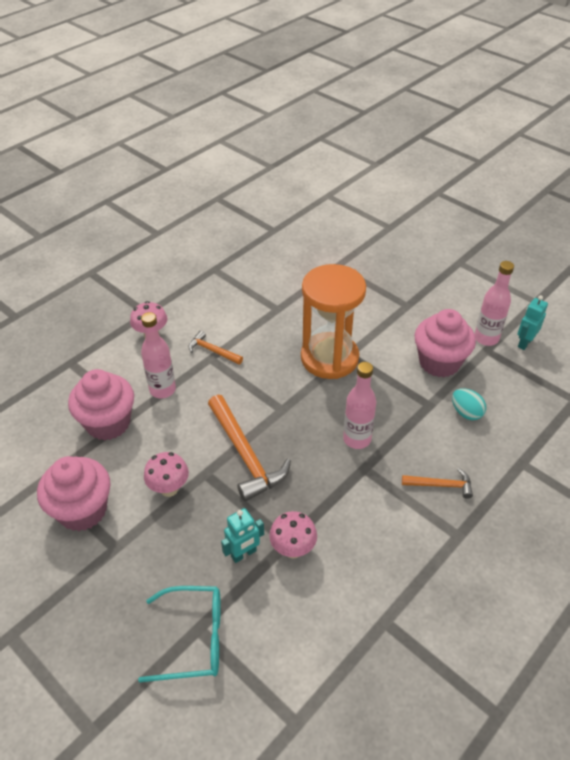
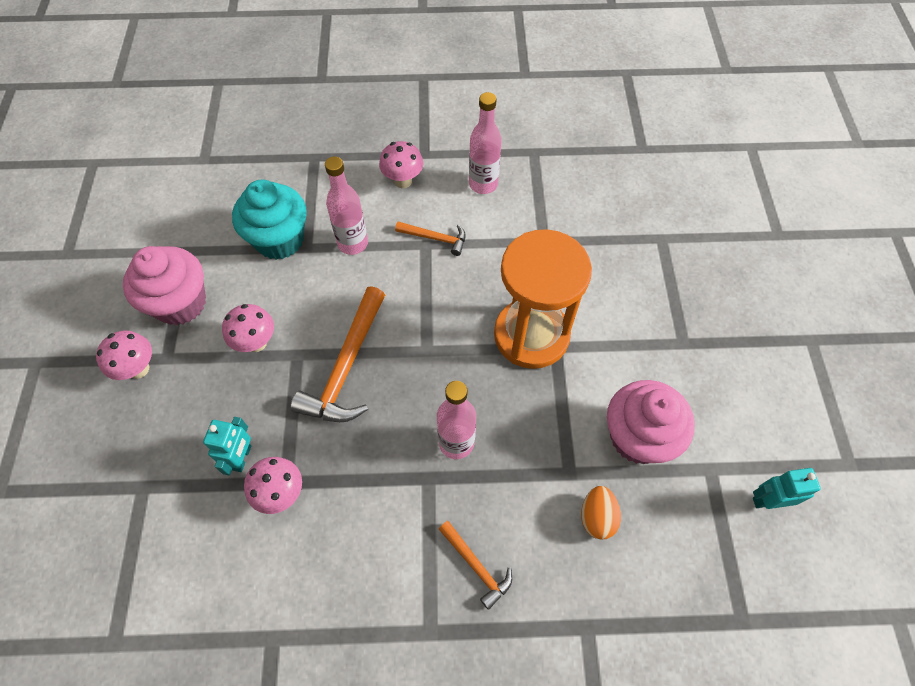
camera: 45 degrees right, 15 degrees up
pink cupcake [68,369,134,441] -> turquoise cupcake [232,179,307,260]
turquoise glasses [138,586,221,683] -> none
orange hammer [189,331,243,364] -> orange hammer turned 120 degrees clockwise [395,222,466,256]
turquoise robot [221,508,264,563] -> turquoise robot turned 90 degrees counterclockwise [203,417,251,475]
turquoise egg [452,388,486,420] -> orange egg [581,486,621,539]
pink bottle [475,261,514,346] -> pink bottle moved to [469,92,502,194]
none -> pink mushroom [96,330,152,380]

